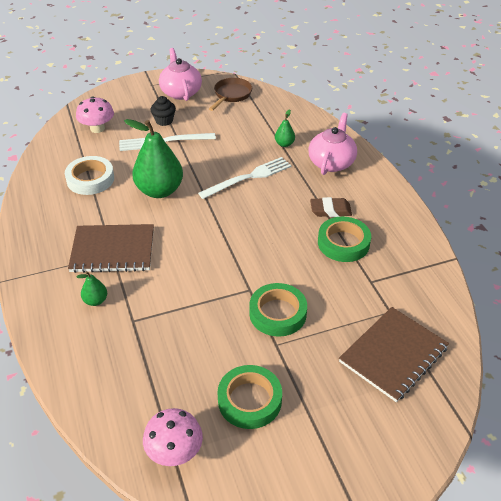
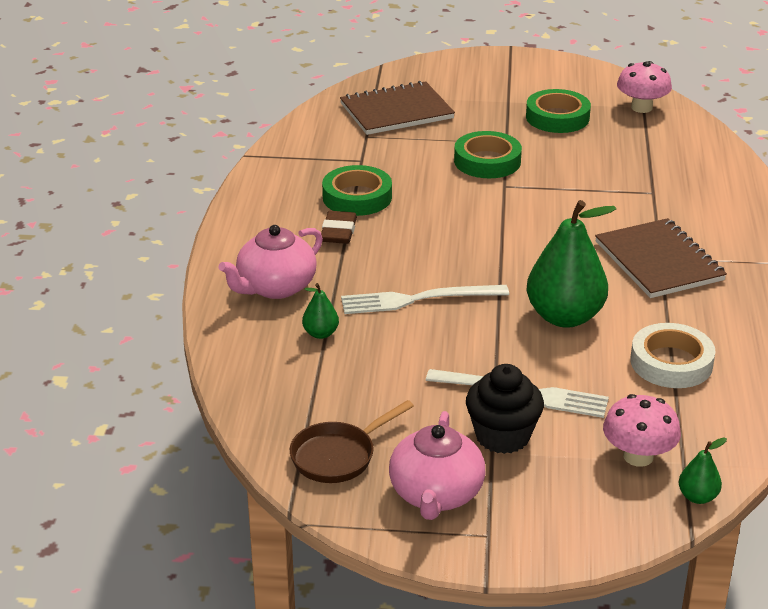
camera: 155 degrees left, 10 degrees down
brown notebook [68,224,154,273] -> brown notebook turned 45 degrees clockwise [595,218,727,298]
green pear [77,271,107,306] -> green pear moved to [679,437,727,504]
black cupcake [151,96,176,126] -> black cupcake [466,364,544,454], size x1.52
brown eraser [310,197,352,217] -> brown eraser turned 75 degrees clockwise [321,211,357,244]

